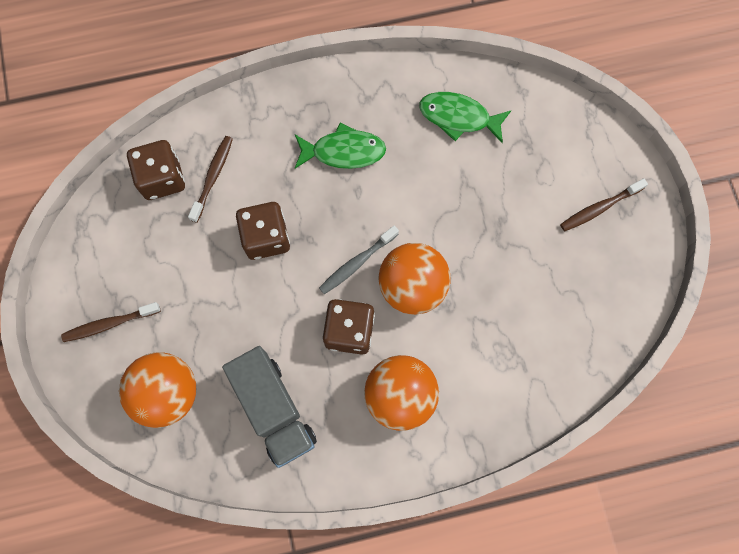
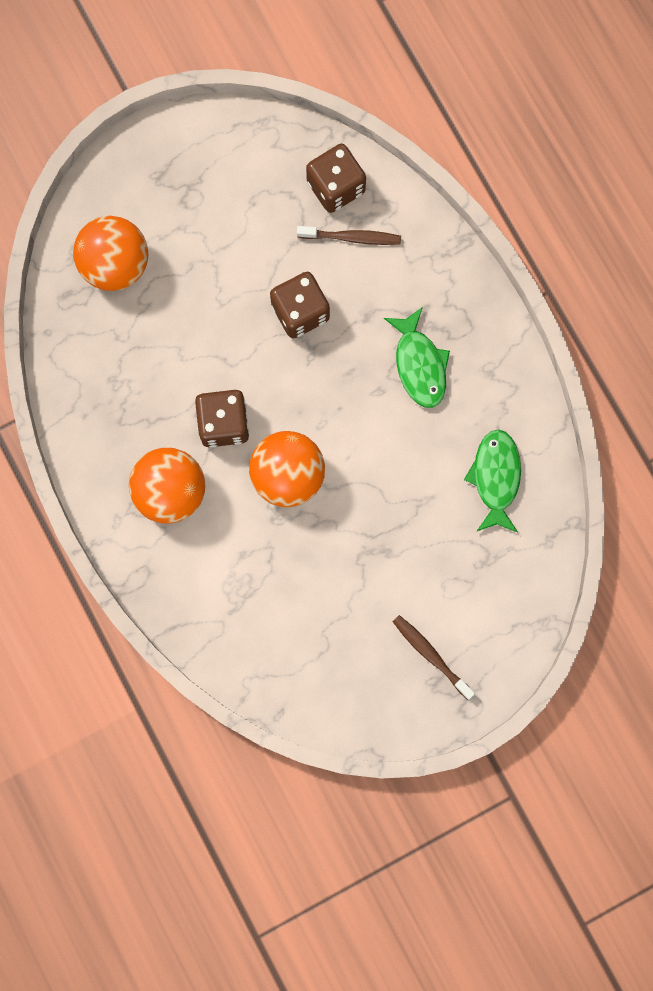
camera: 75 degrees right, 5 degrees up
brown toothbrush [61,302,161,342] -> none
grey truck [222,346,317,468] -> none
grey toothbrush [319,226,399,294] -> none

